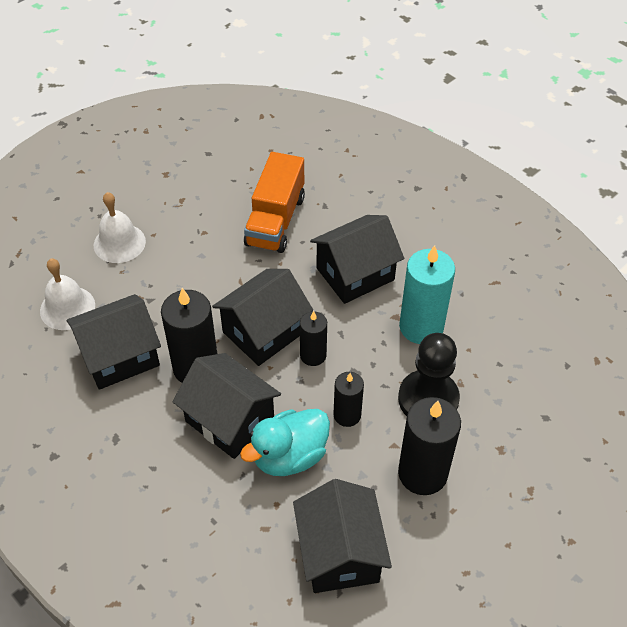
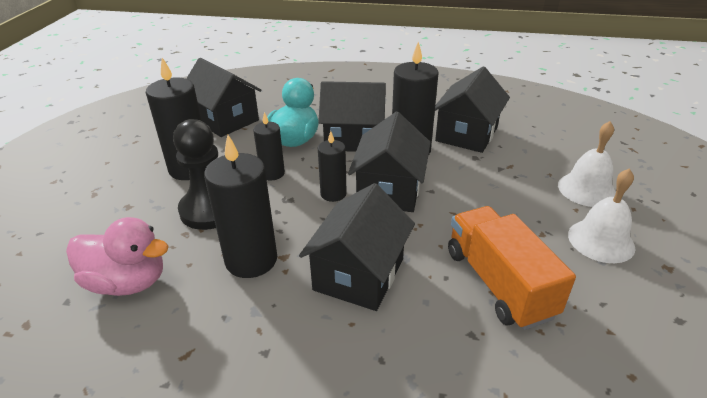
camera: 145 degrees right, 15 degrees down
white bell [40,259,95,330] -> white bell moved to [568,168,635,263]
turquoise candle [399,245,455,344] -> black candle [204,135,277,278]
none -> pink duck [66,217,169,296]

